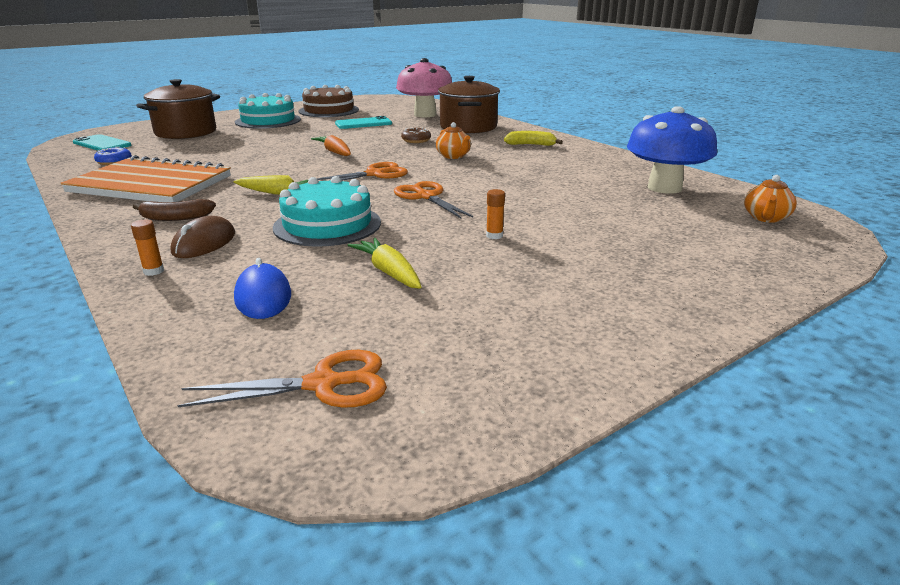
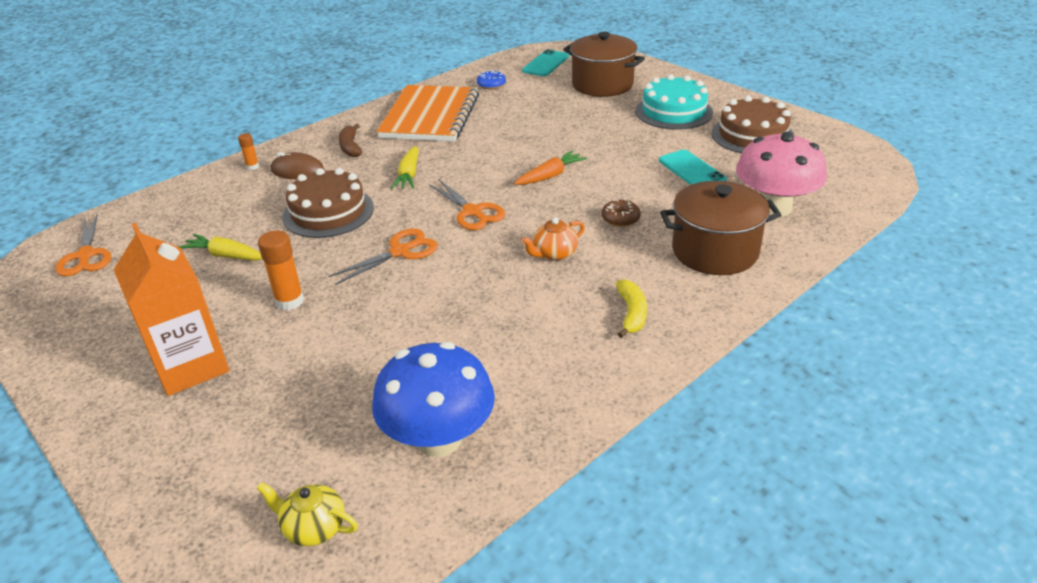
camera: 85 degrees right, 10 degrees up
blue mouse [234,258,291,319] -> none
turquoise cake [273,176,381,247] -> brown cake [282,168,374,238]
yellow carrot [348,238,421,289] -> yellow carrot turned 120 degrees counterclockwise [178,234,262,261]
orange glue stick [486,189,505,239] -> orange glue stick [258,231,304,310], size x1.77
orange teapot [744,175,797,223] -> yellow teapot [256,482,358,546]
none -> orange carton [114,222,229,396]

